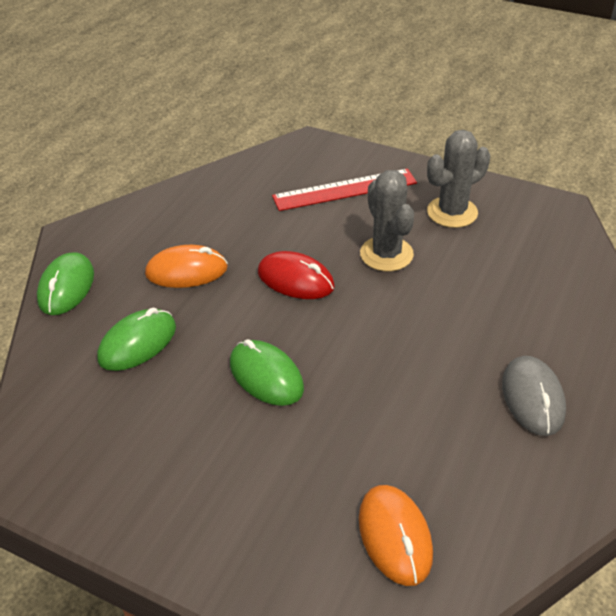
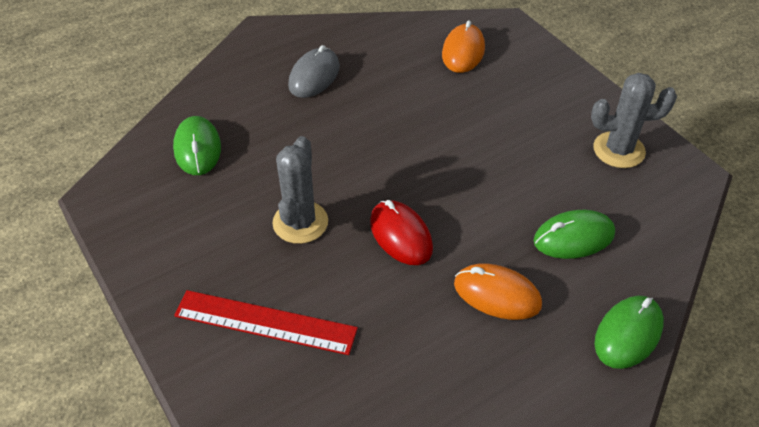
camera: 150 degrees left, 5 degrees up
green mouse [230,339,304,406] -> green mouse moved to [173,116,221,175]
grey cactus [427,130,490,228] -> grey cactus moved to [591,73,677,168]

